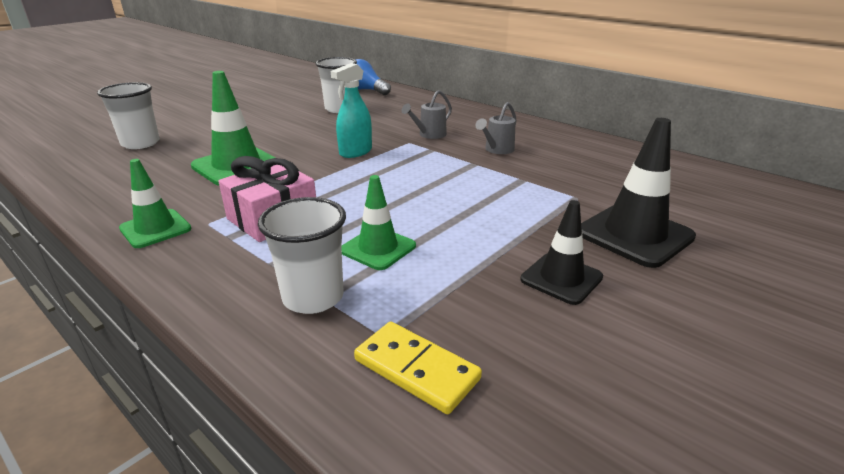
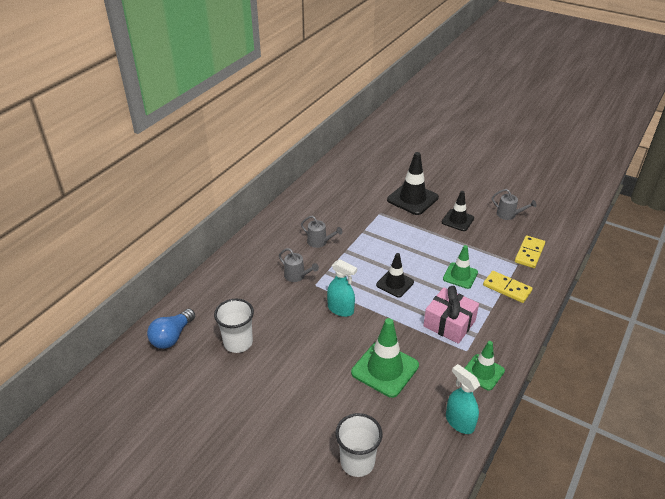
camera: 100 degrees left, 10 degrees up
white cup [258,197,346,314] -> yellow domino [483,271,532,303]
none -> black traffic cone [376,253,414,298]
none -> turquoise spray bottle [446,364,480,434]
none -> grey watering can [492,189,536,220]

